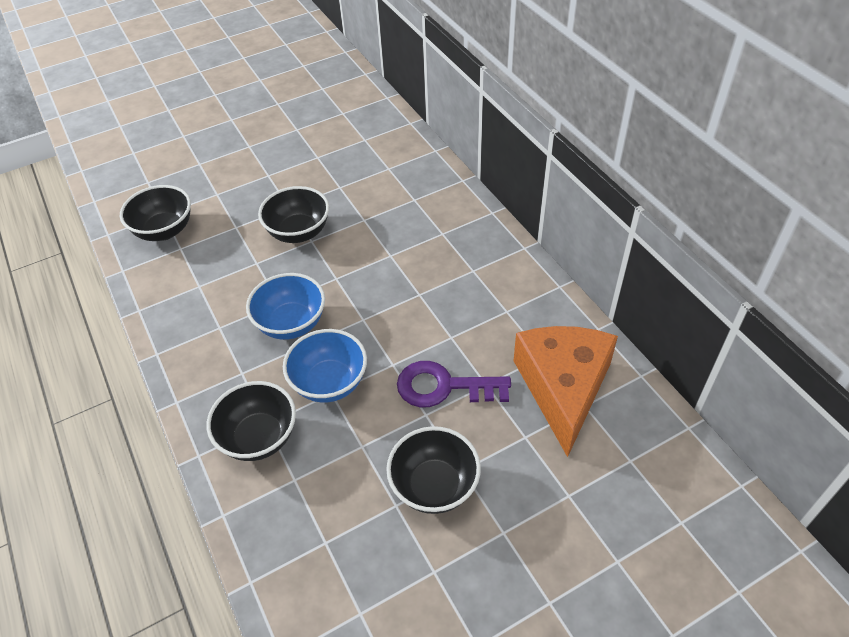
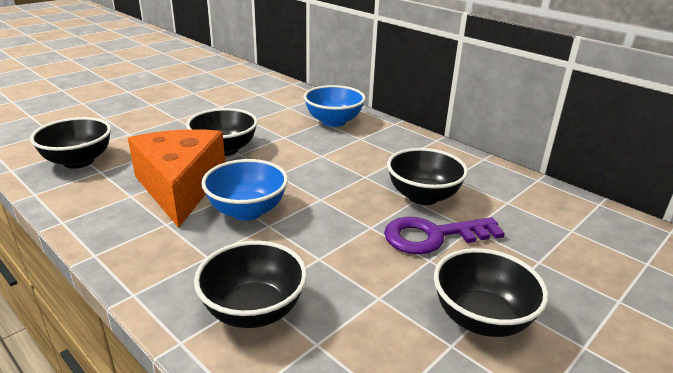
camera: 20 degrees left, 20 degrees down
blue bowl [283,329,367,403] -> blue bowl moved to [304,85,366,127]
orange cheese [513,326,618,457] -> orange cheese moved to [128,129,225,228]
none -> black bowl [387,148,468,205]

